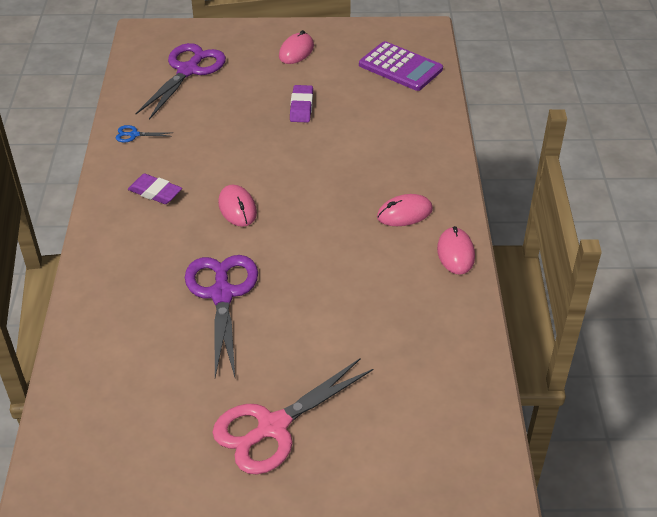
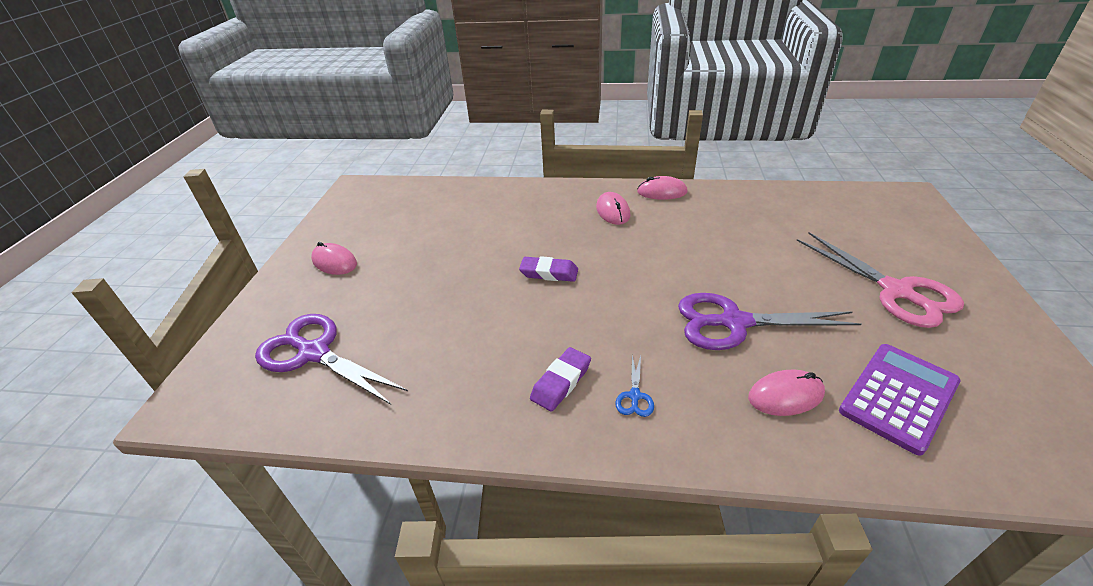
camera: 80 degrees left, 5 degrees down
blue scissors [116,125,172,142] -> blue scissors moved to [615,356,654,417]
pink mouse [218,185,257,227] -> pink mouse moved to [748,369,825,416]
purple eraser [290,85,313,123] -> purple eraser moved to [519,256,578,282]
purple calculator [359,41,443,91] -> purple calculator moved to [839,344,960,456]

